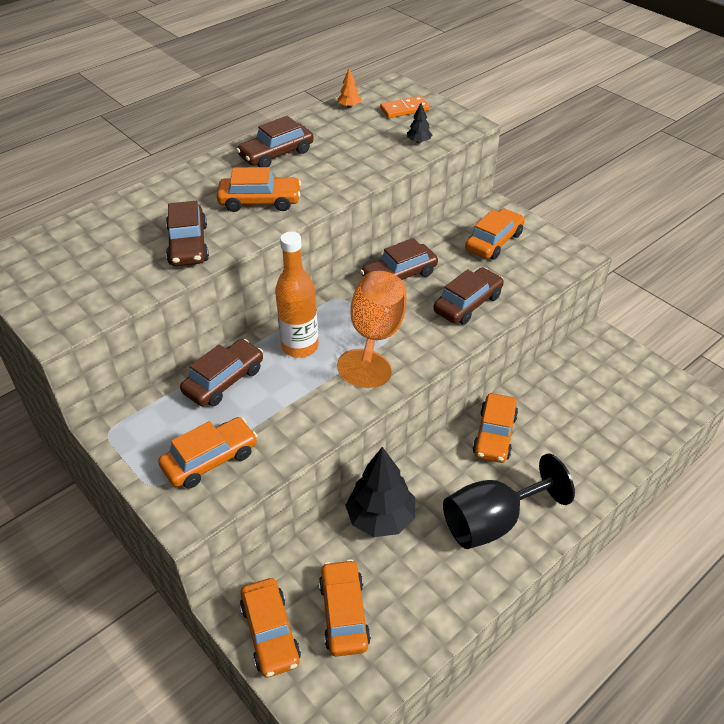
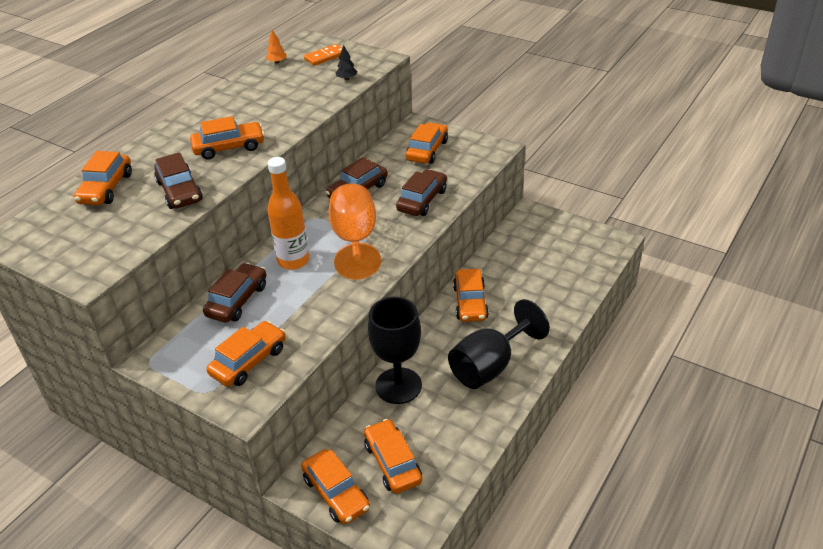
camera: 15 degrees left, 5 degrees down
brown car [236,116,314,167] -> none
black tree [345,447,415,537] -> black goblet [368,297,422,404]
none -> orange car [74,151,132,205]

